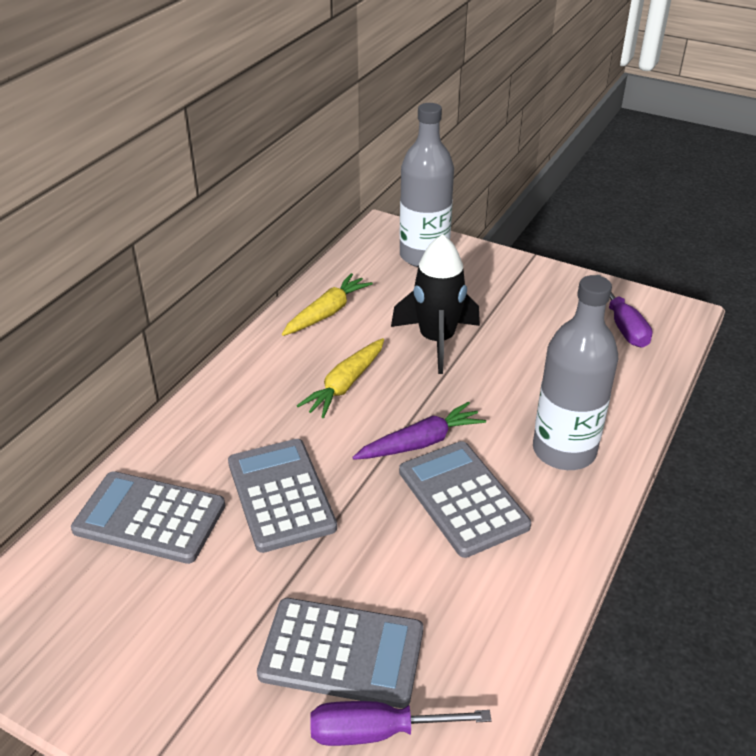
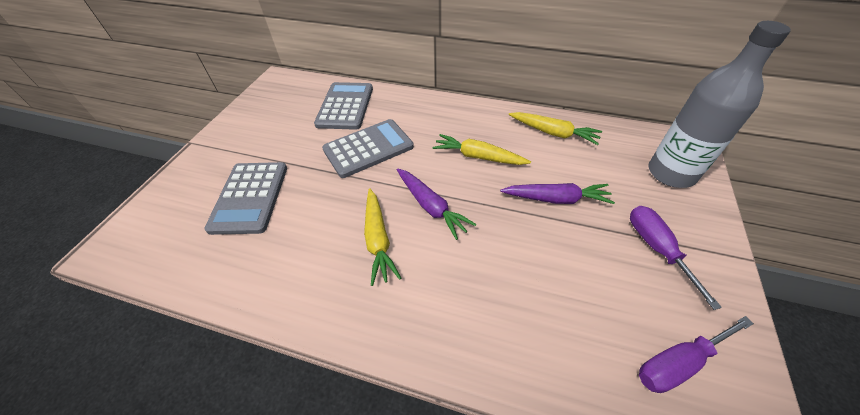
camera: 80 degrees right, 10 degrees up
purple screwdriver [310,701,492,746] -> purple screwdriver moved to [630,206,722,310]
black rocket [391,234,480,374] -> purple carrot [500,183,615,204]
grey calculator [399,441,531,558] -> yellow carrot [364,189,401,286]
grey bottle [533,275,618,470] -> none

